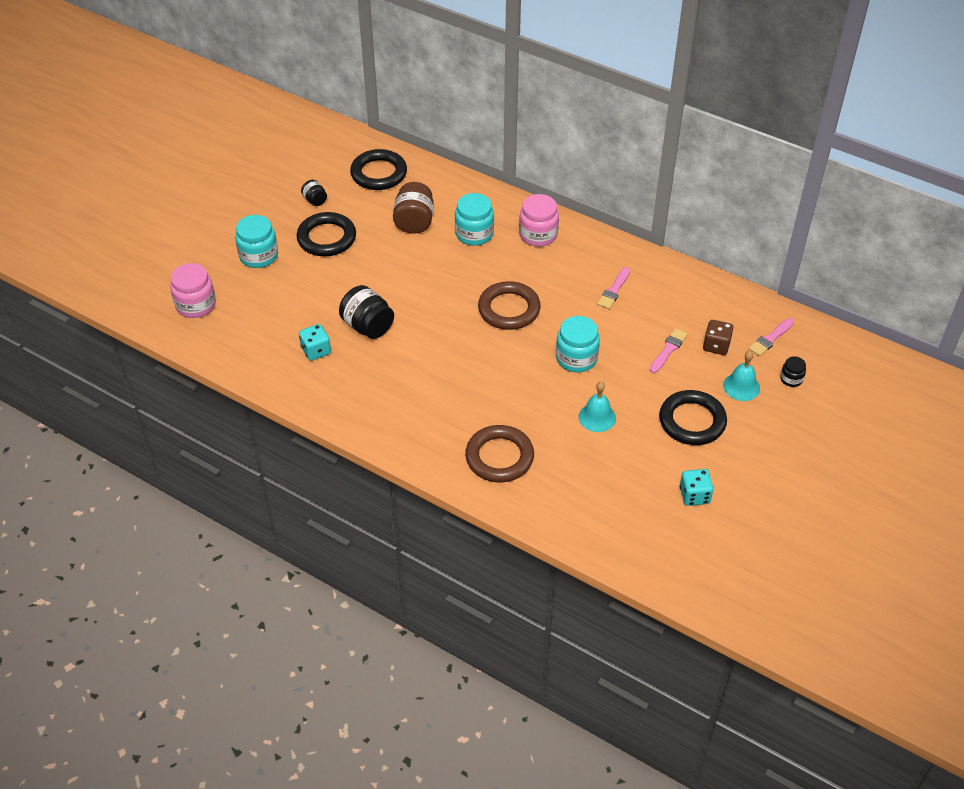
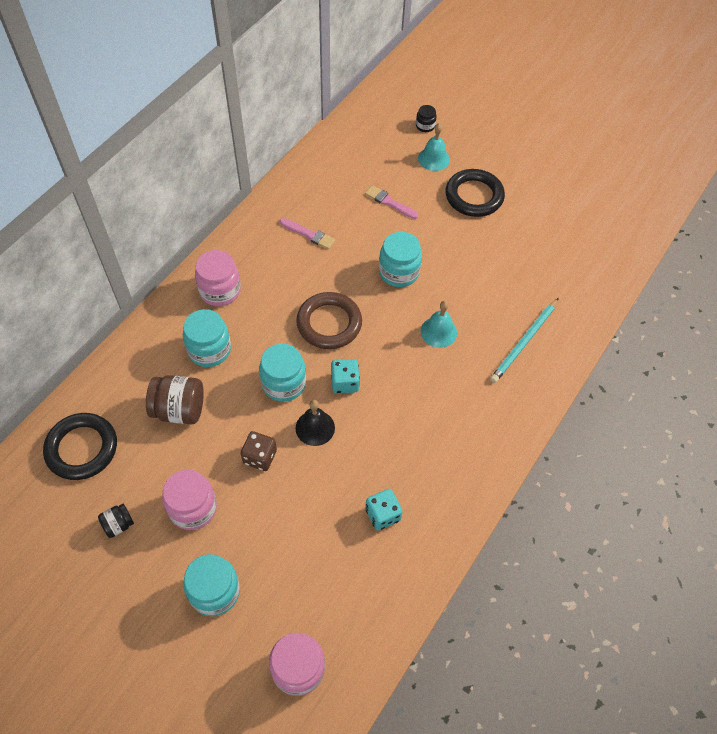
camera: 90 degrees left, 10 degrees up
black ring [297,212,356,256] -> pink jar [162,470,217,530]
black jar [339,285,394,339] -> none
brown ring [465,425,534,482] -> turquoise pencil [490,298,559,383]
turquoise bell [579,382,616,432] -> turquoise bell moved to [421,301,457,348]
turquoise dice [680,469,713,506] -> turquoise dice moved to [331,359,360,394]
brown dice [703,320,734,355] -> brown dice moved to [241,431,277,471]
pink brush [749,318,794,356] -> none
none -> turquoise jar [259,343,306,402]
none -> black bell [296,400,335,446]

